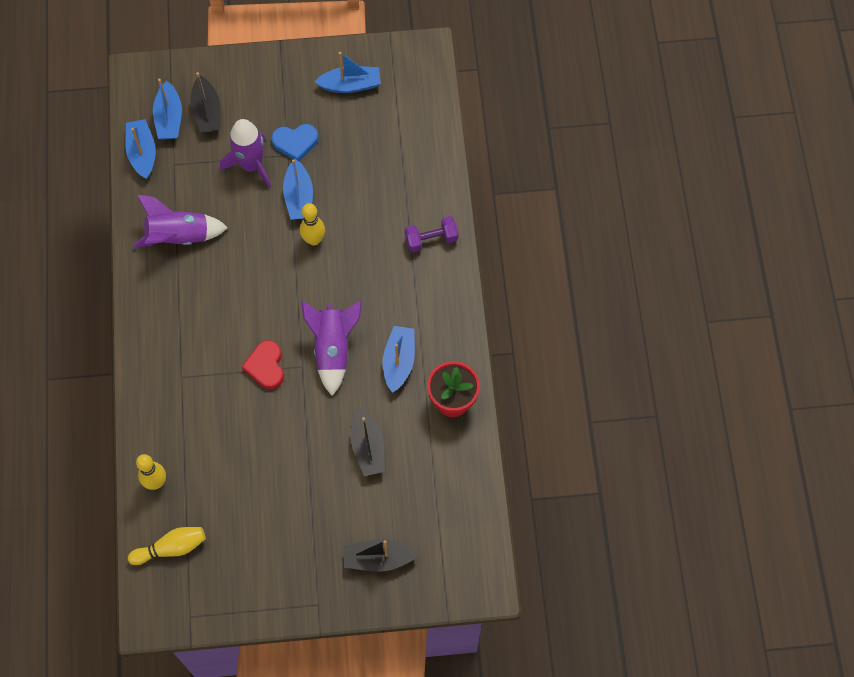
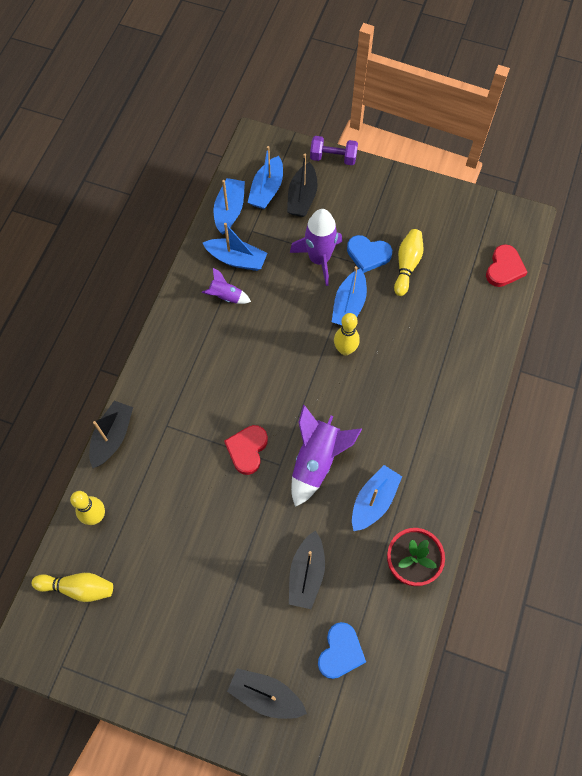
camera: 25 degrees right, 0 degrees up
purple rocket [133,195,228,248] -> purple rocket [202,268,251,304], size x0.54
blue boat [314,52,381,93] -> blue boat moved to [203,223,267,271]
purple dumbbell [405,216,458,252] -> purple dumbbell moved to [310,136,358,165]
none -> black boat [89,401,133,468]
none -> blue heart [318,622,366,679]
none -> yellow bowling pin [394,229,424,296]
none -> red heart [486,244,527,287]

